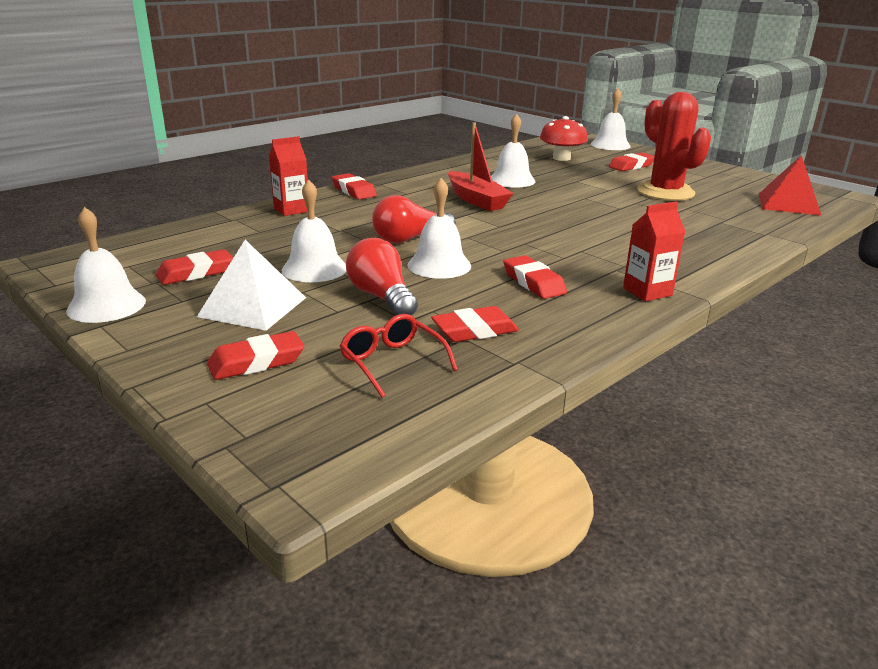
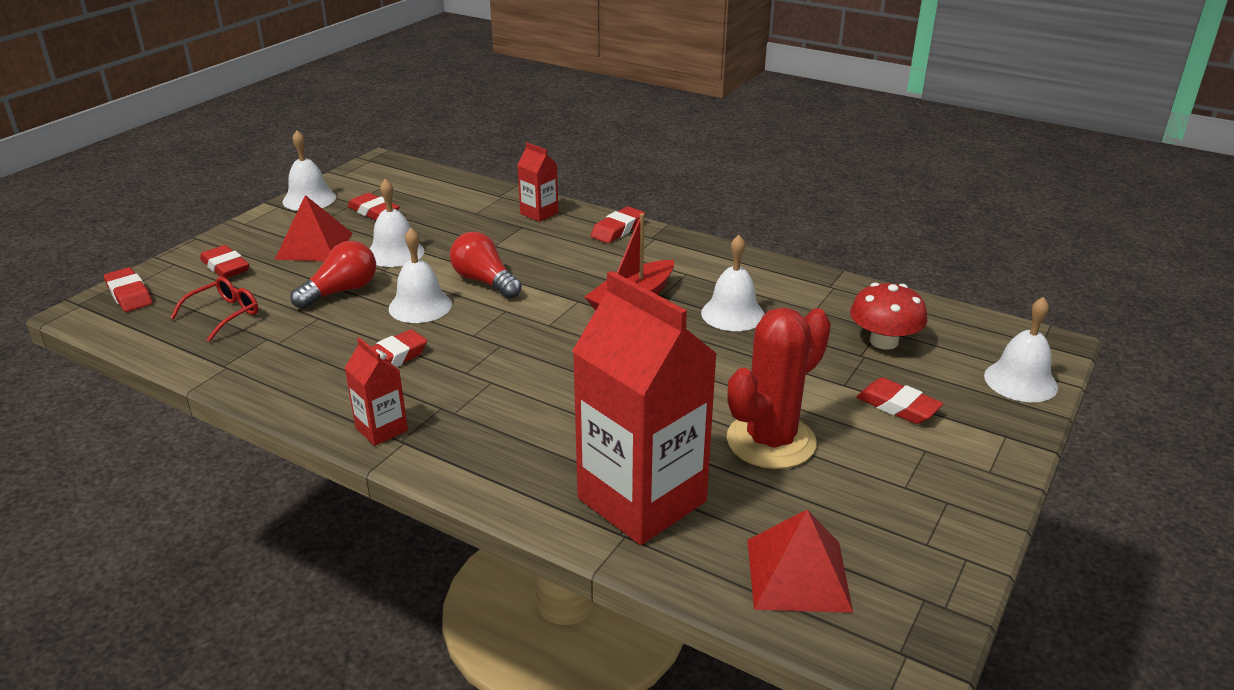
camera: 75 degrees right, 5 degrees up
white pyramid [197,240,306,331] -> red pyramid [275,195,353,261]
red eraser [431,306,519,342] -> red eraser moved to [104,267,153,312]
none -> red carton [572,271,717,545]

